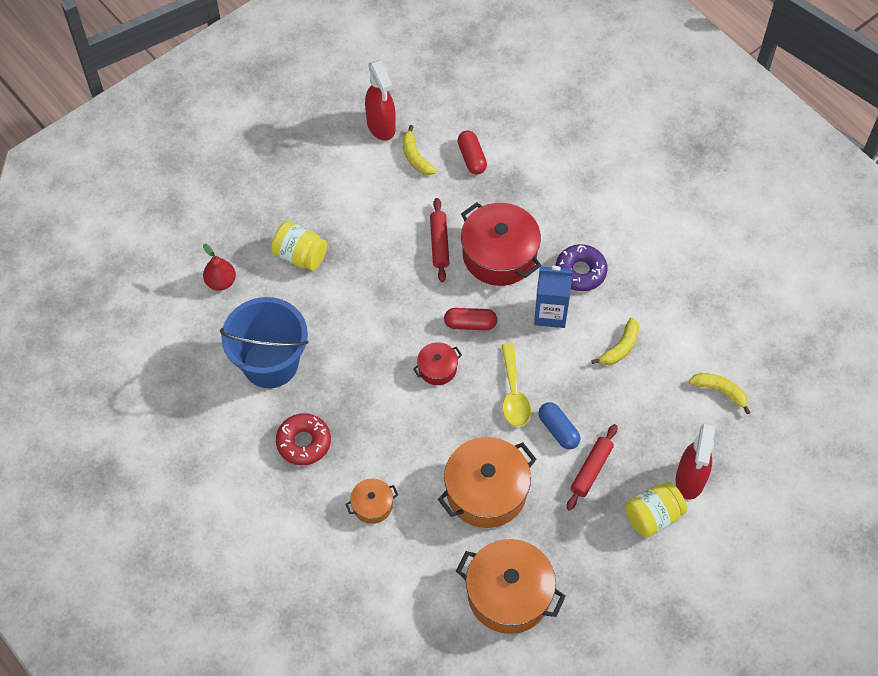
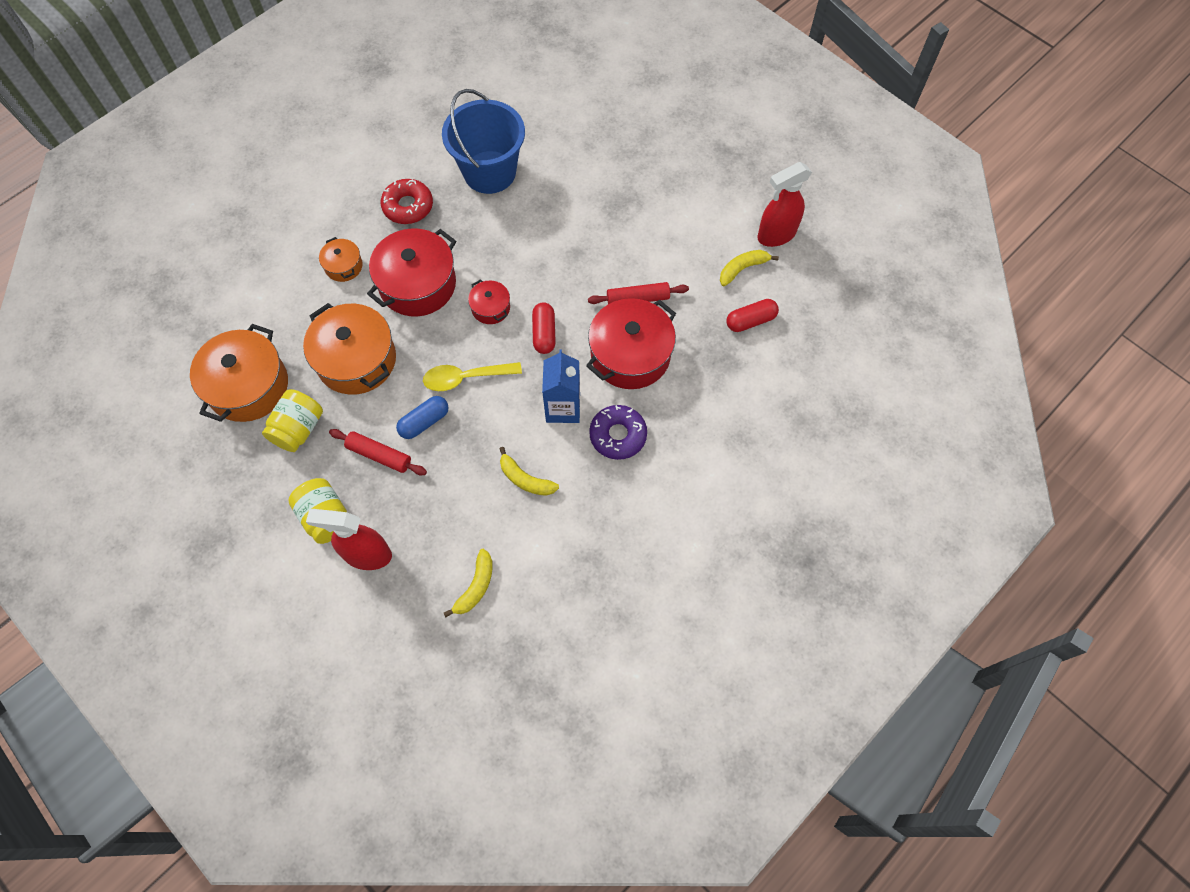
camera: 85 degrees right, 5 degrees up
red pear [203,244,236,291] -> none
yellow jar [271,221,327,271] -> yellow jar moved to [262,389,323,452]
none -> red pot [367,228,456,317]

